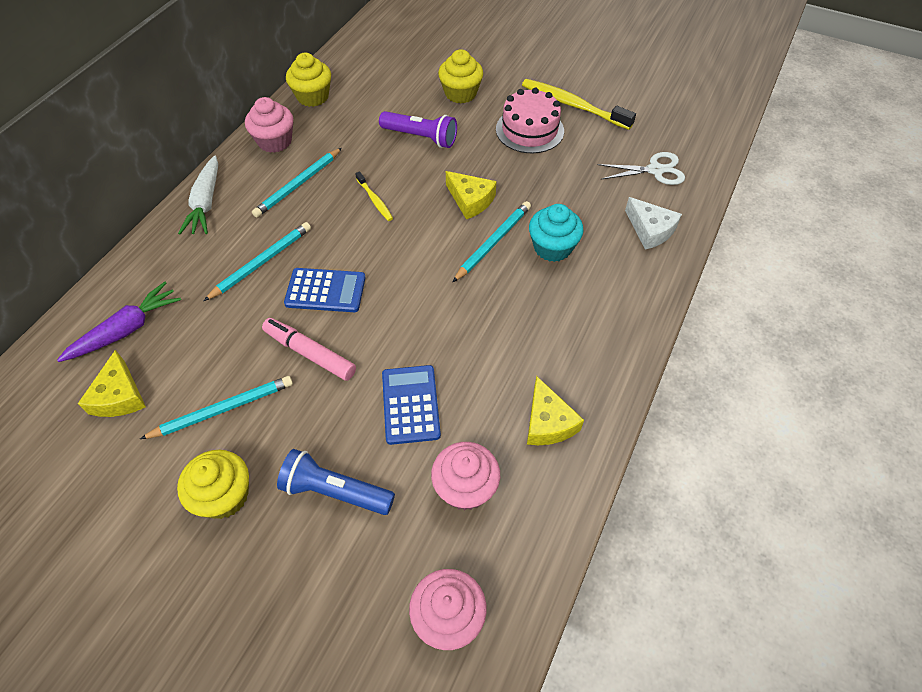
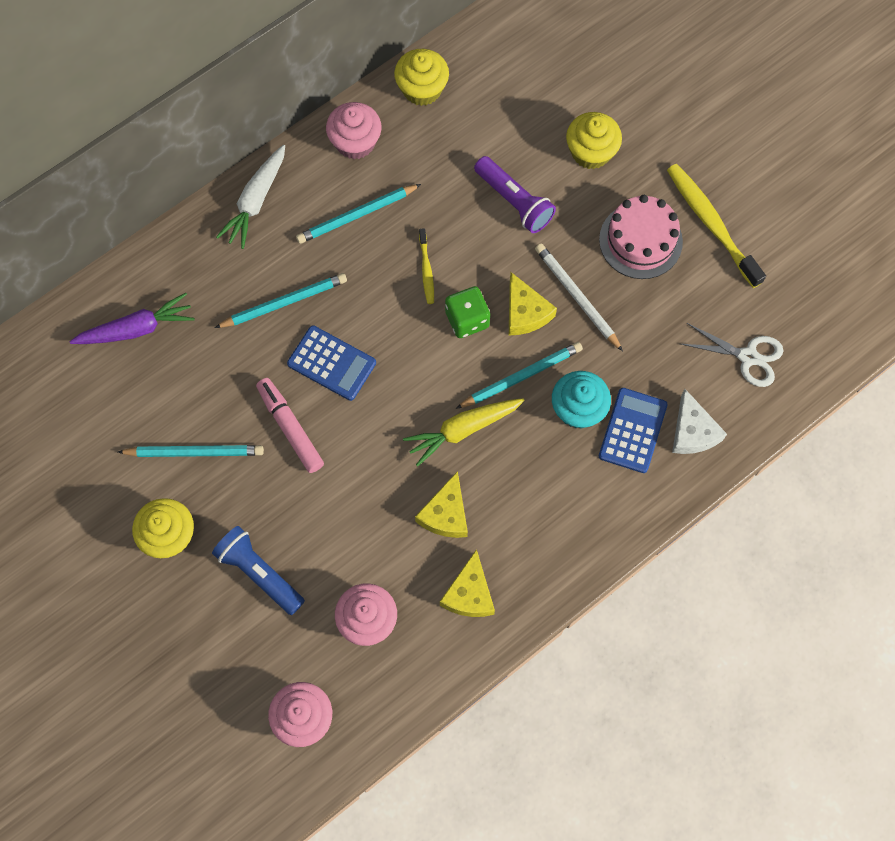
camera: 25 degrees right, 15 degrees up
yellow cheese [78,350,146,417] -> yellow cheese moved to [415,471,468,538]
blue calculator [382,365,441,445] -> blue calculator moved to [599,388,668,473]
none -> yellow carrot [403,398,525,466]
none -> green dice [445,286,490,338]
none -> white pencil [535,243,623,351]

